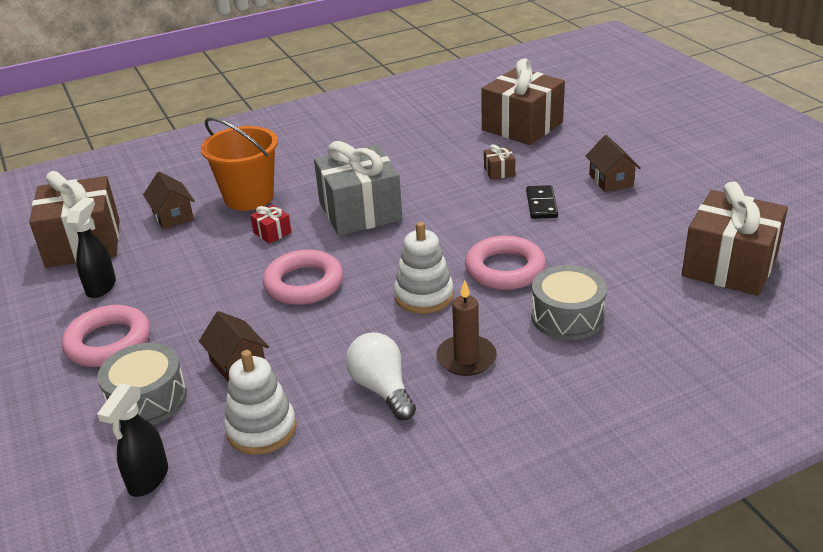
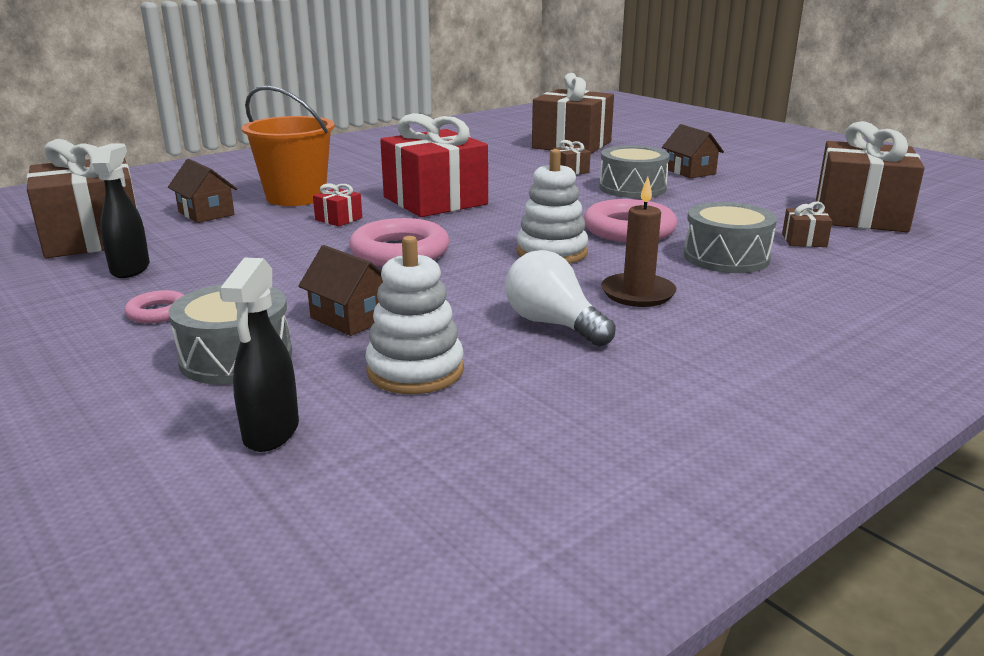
camera: 15 degrees left, 10 degrees down
pink ring [62,305,150,367] -> pink ring [124,290,184,323], size x0.51
grey gift [314,141,402,236] -> red gift [380,113,488,217]
black domino [526,185,558,219] -> grey drum [599,146,670,198]
none -> brown gift [782,201,832,247]

